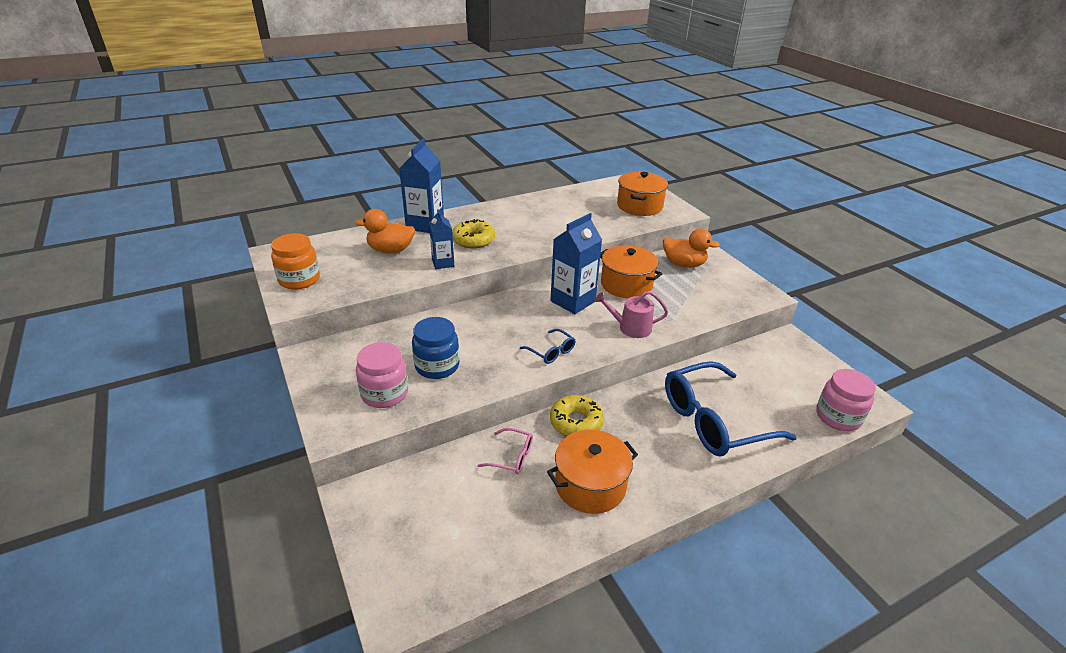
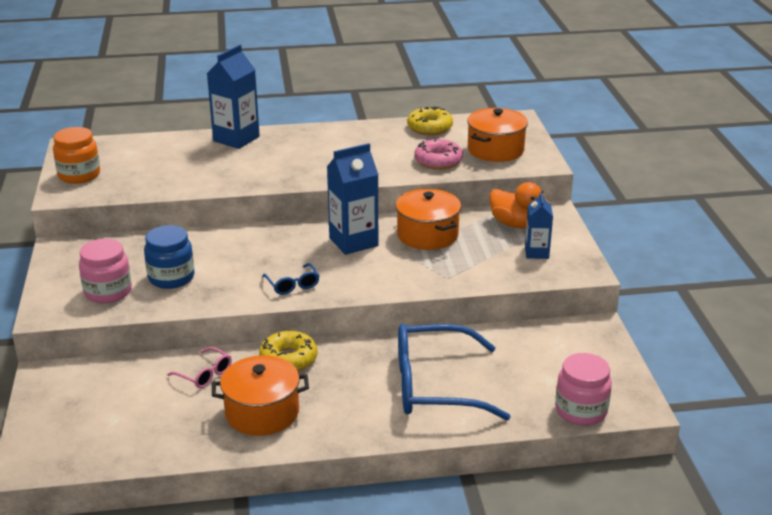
camera: 20 degrees right, 5 degrees down
orange duck [355,209,415,253] -> none
blue carton [429,209,454,269] -> blue carton moved to [525,192,553,259]
yellow donut [452,219,495,248] -> yellow donut moved to [407,106,453,135]
pink watering can [595,291,668,338] -> none
none -> pink donut [414,139,463,170]

